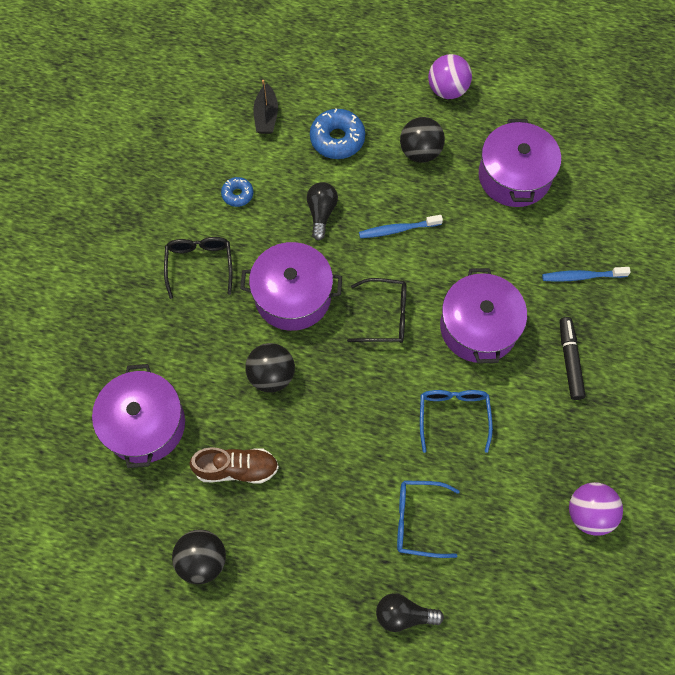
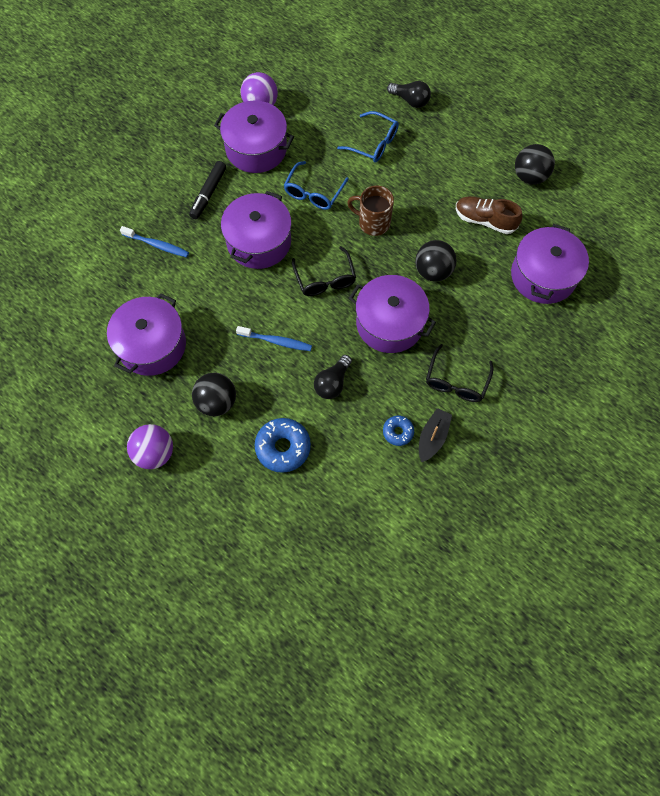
camera: 155 degrees left, 0 degrees up
black boat [254,80,278,134] -> black boat moved to [419,408,452,462]
black glasses [347,278,407,343] -> black glasses turned 135 degrees counterclockwise [292,246,356,296]
none -> purple pot [214,100,294,173]
none -> brown mug [347,185,394,236]

